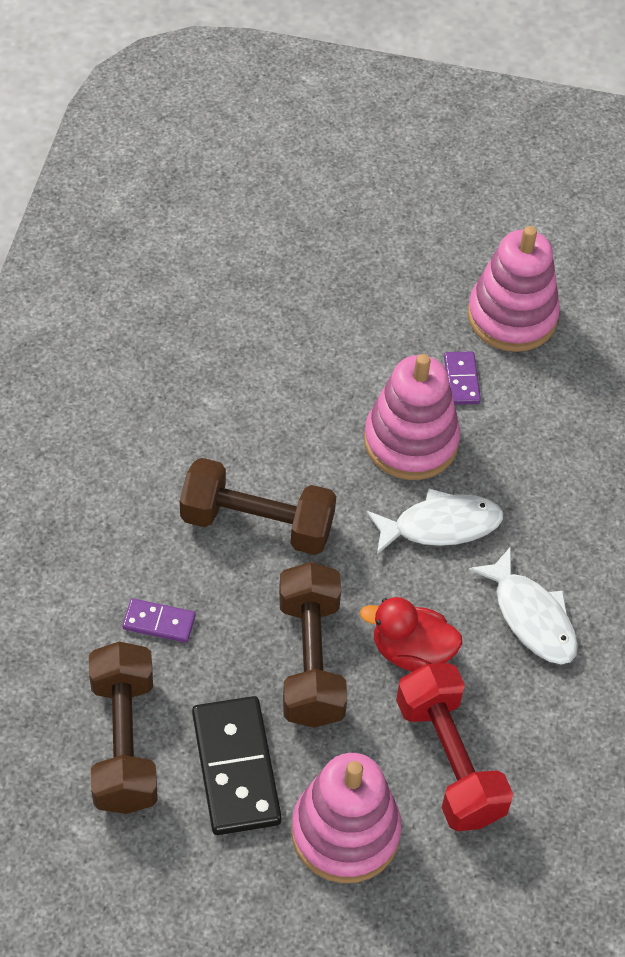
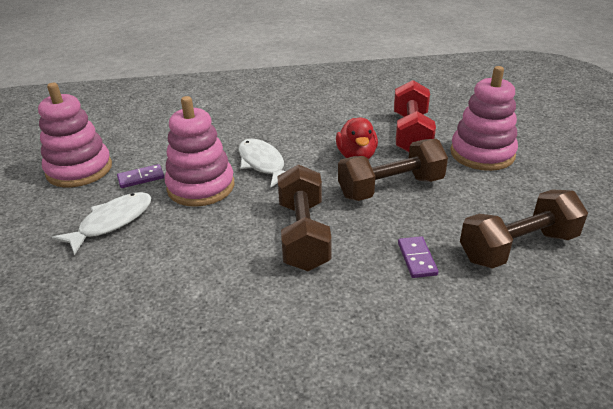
camera: 105 degrees left, 20 degrees down
black domino [192,696,282,835] -> none
red dumbbell [396,663,513,831] -> red dumbbell turned 45 degrees counterclockwise [394,80,436,152]
white fish [469,546,578,664] -> white fish moved to [52,192,152,255]

